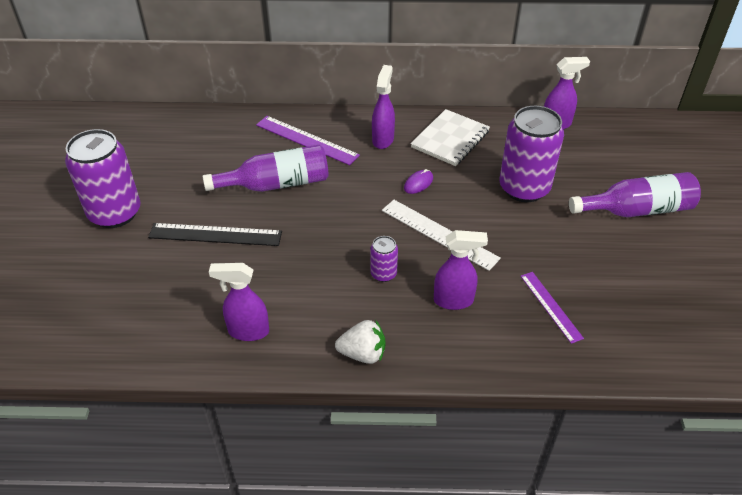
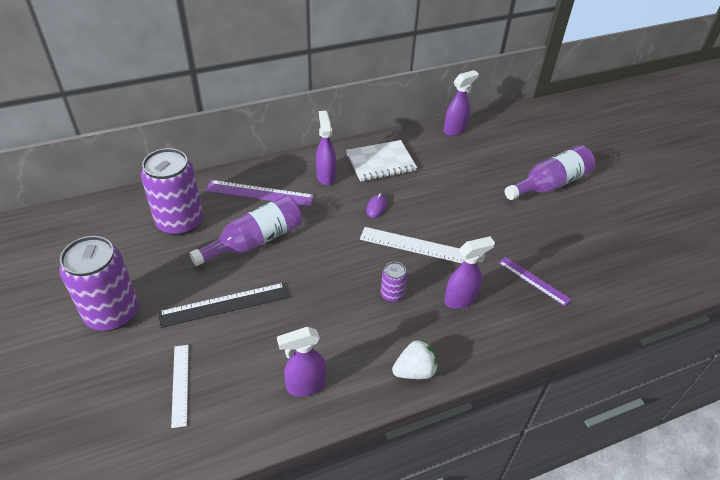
camera: 25 degrees left, 0 degrees up
white notebook [411,109,490,166] -> white notebook turned 60 degrees clockwise [346,140,417,182]
purple can [499,106,564,202] -> purple can moved to [141,148,203,236]
none -> white ruler [171,345,189,428]

